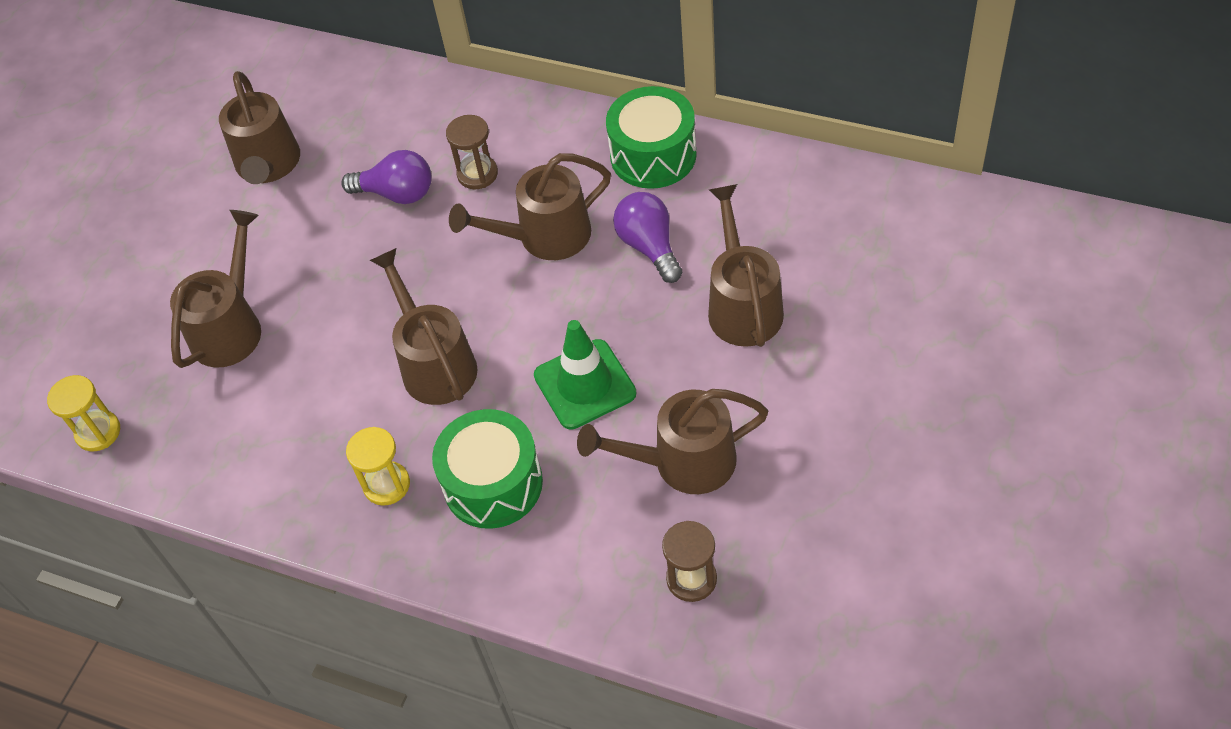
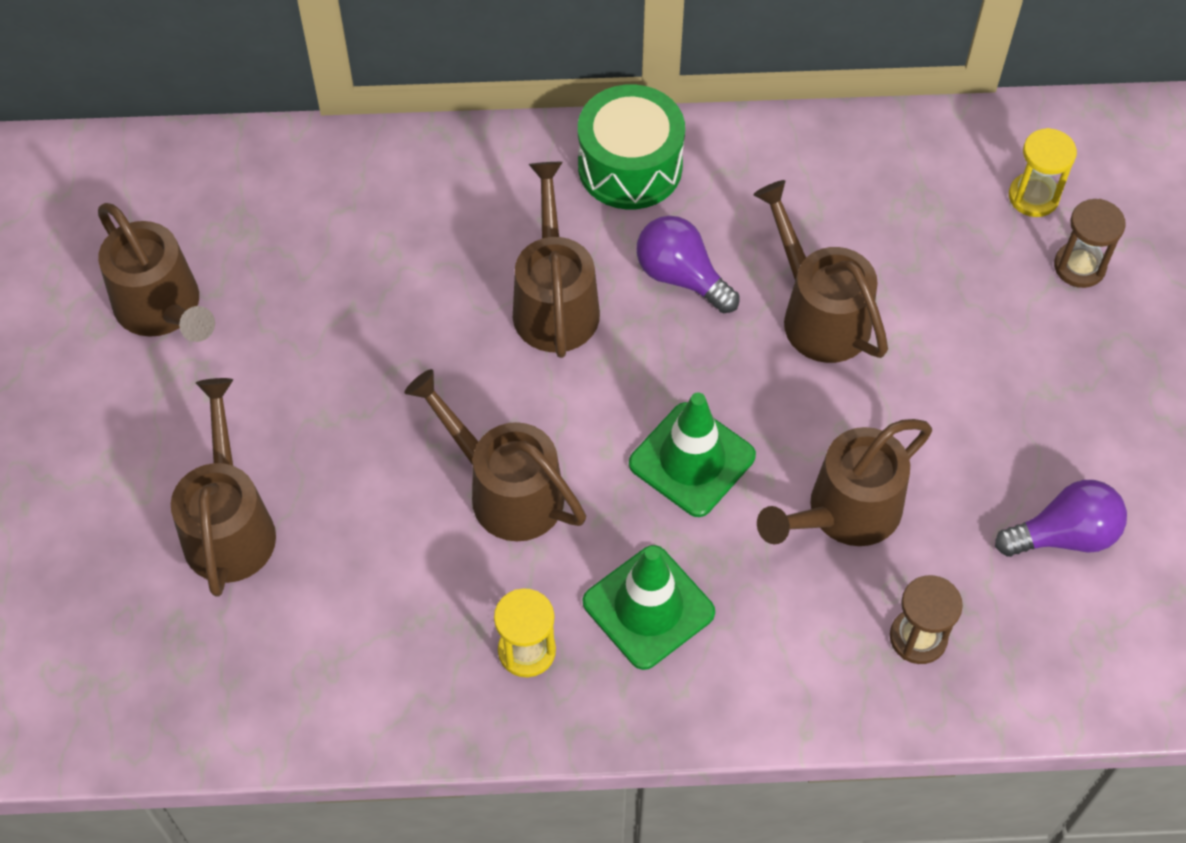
camera: 30 degrees left, 5 degrees up
yellow hourglass [47,375,120,451] -> yellow hourglass moved to [1009,128,1077,217]
purple light bulb [341,150,432,204] -> purple light bulb moved to [995,480,1127,557]
green drum [432,409,543,529] -> green traffic cone [583,545,715,670]
brown hourglass [446,115,498,189] -> brown hourglass moved to [1054,199,1126,288]
brown watering can [449,153,611,260] -> brown watering can turned 135 degrees clockwise [513,162,600,358]

